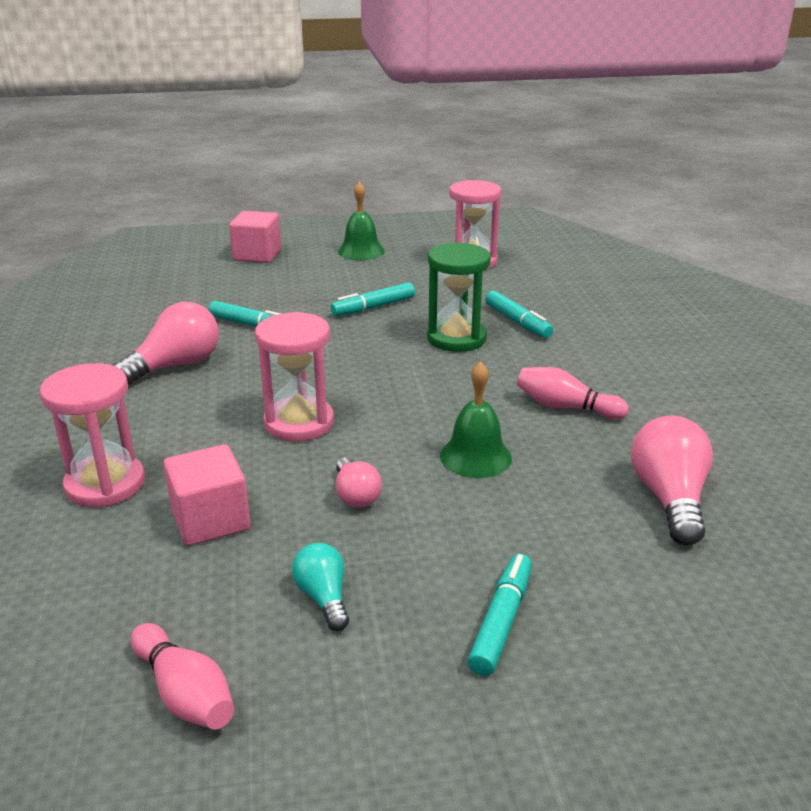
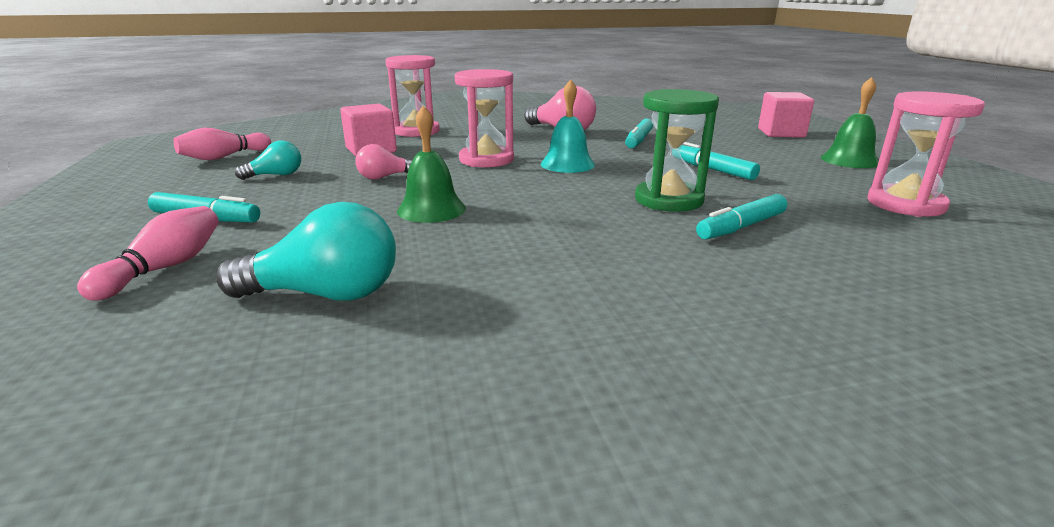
camera: 85 degrees right, 5 degrees down
pink bowling pin [517,367,629,420] -> pink bowling pin moved to [77,206,219,301]
pink light bulb [631,416,713,545] -> turquoise light bulb [216,202,396,300]
none -> turquoise bell [541,79,595,173]

